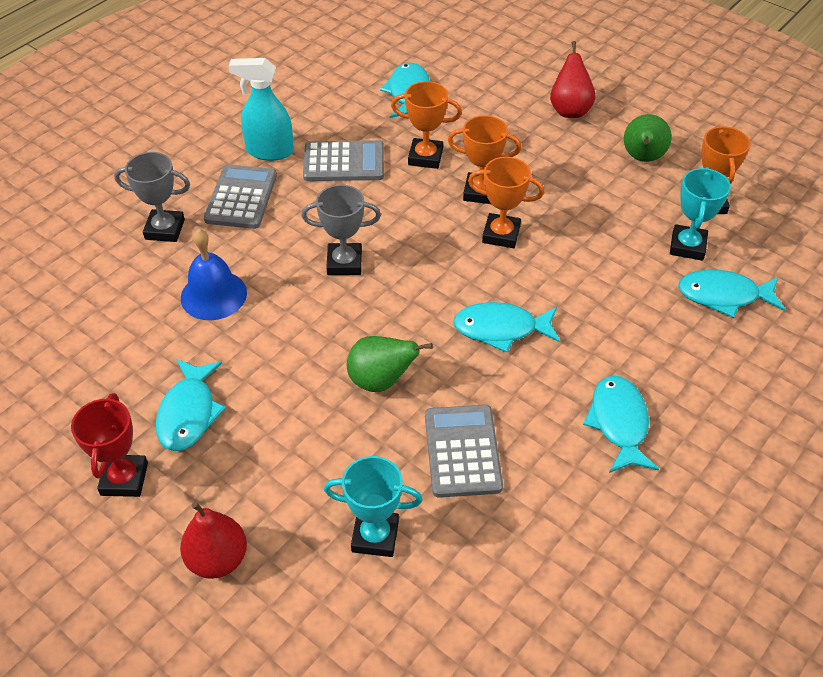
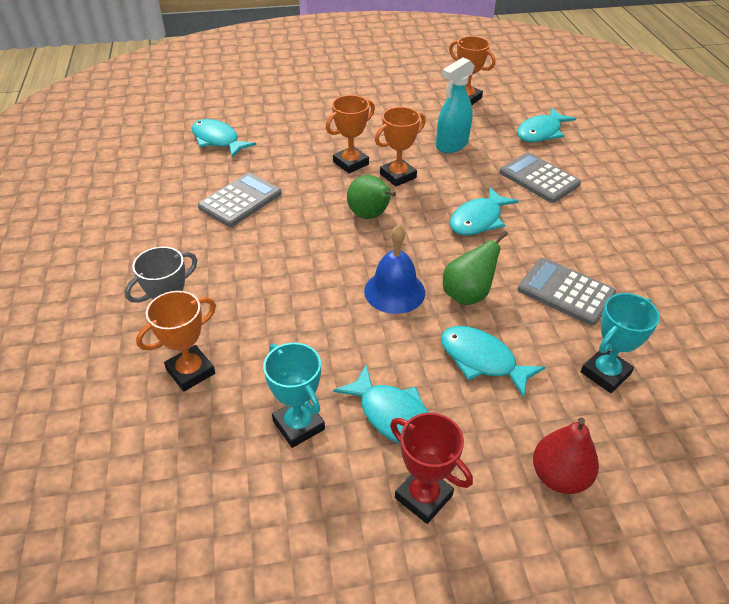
camera: 50 degrees left, 5 degrees down
blue bell [181,229,247,320] -> blue bell moved to [364,225,425,314]
grey calculator [204,164,277,229] -> grey calculator moved to [499,152,581,203]
turquoise spray bottle [228,58,294,161] -> turquoise spray bottle moved to [436,57,475,153]
grey trophy [301,185,381,275] -> none
orange trophy [391,81,462,169] -> orange trophy moved to [136,291,216,392]
red pear [550,41,596,118] -> none
turquoise fish [583,375,659,473] -> turquoise fish moved to [441,326,545,398]
green pear [624,114,672,162] -> green pear moved to [347,175,396,219]
turquoise trophy [670,167,731,261] -> turquoise trophy moved to [263,343,325,448]

